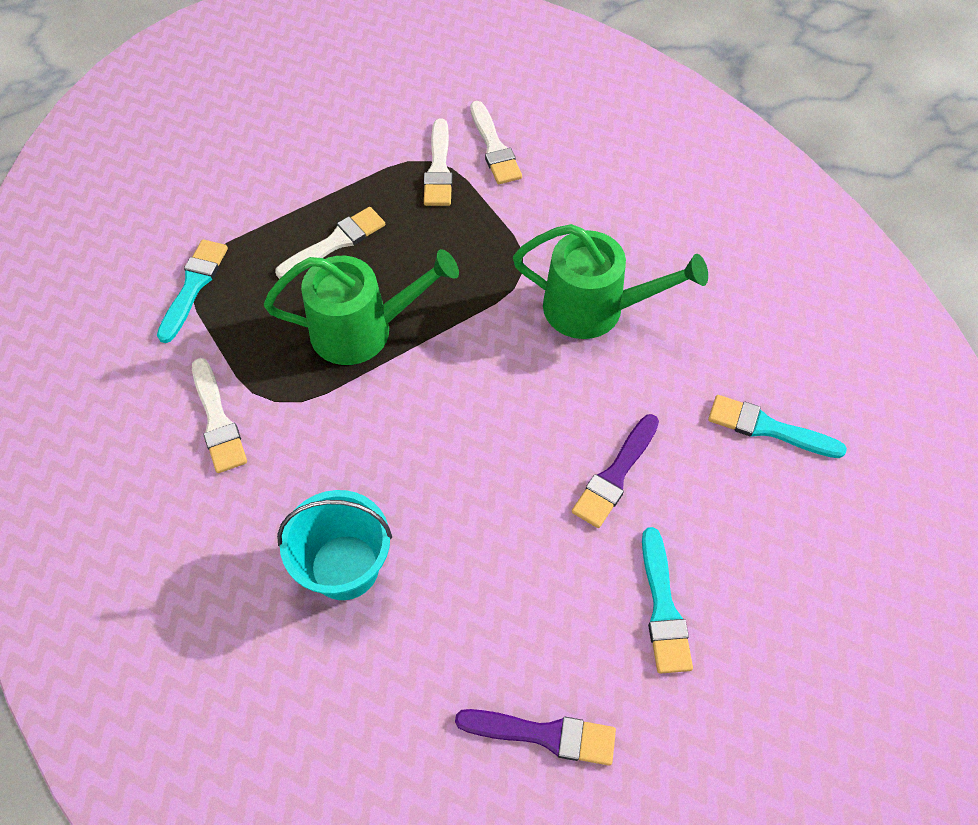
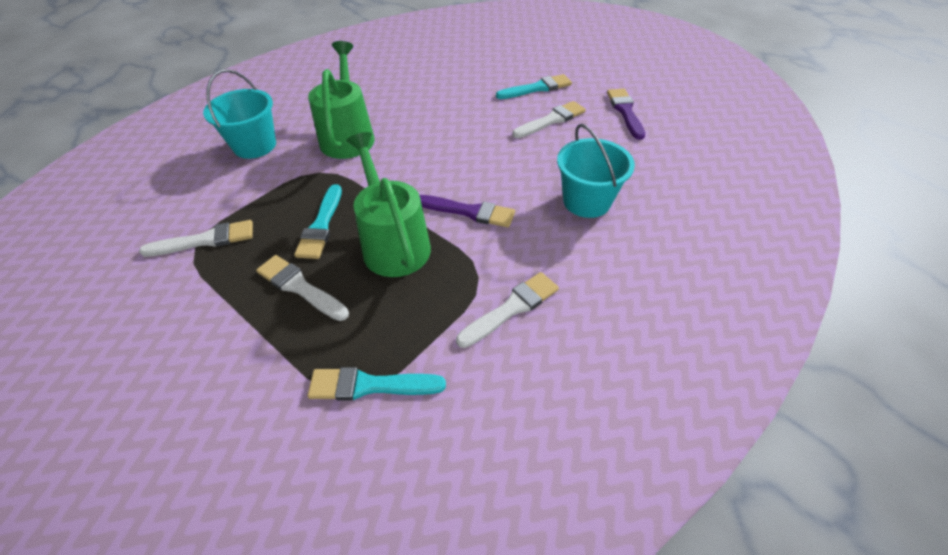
camera: 105 degrees left, 10 degrees down
white brush [470,101,522,184] -> white brush moved to [512,101,586,138]
purple brush [572,414,659,528] -> purple brush moved to [419,195,515,228]
turquoise brush [708,395,847,458] -> turquoise brush moved to [294,184,342,259]
none -> turquoise bucket [203,69,276,159]

